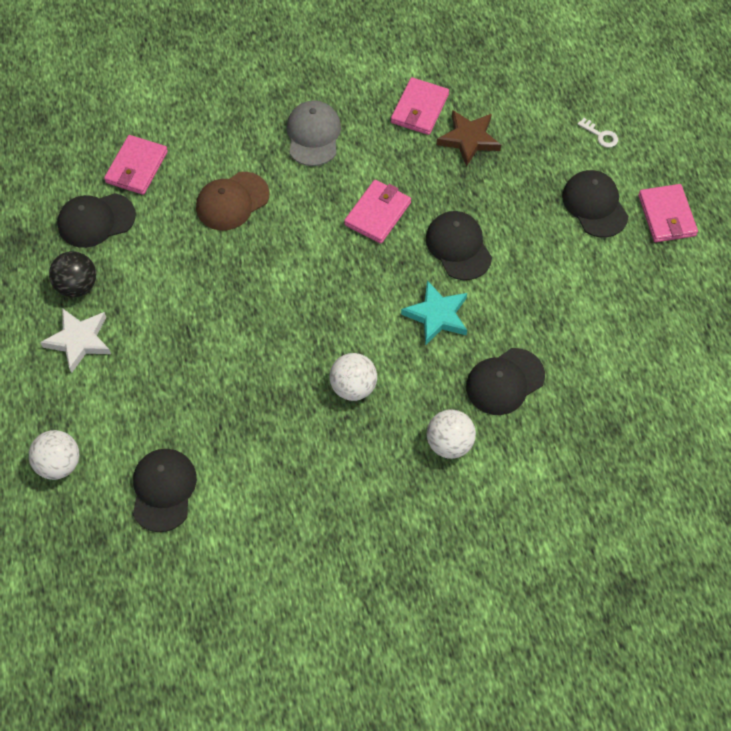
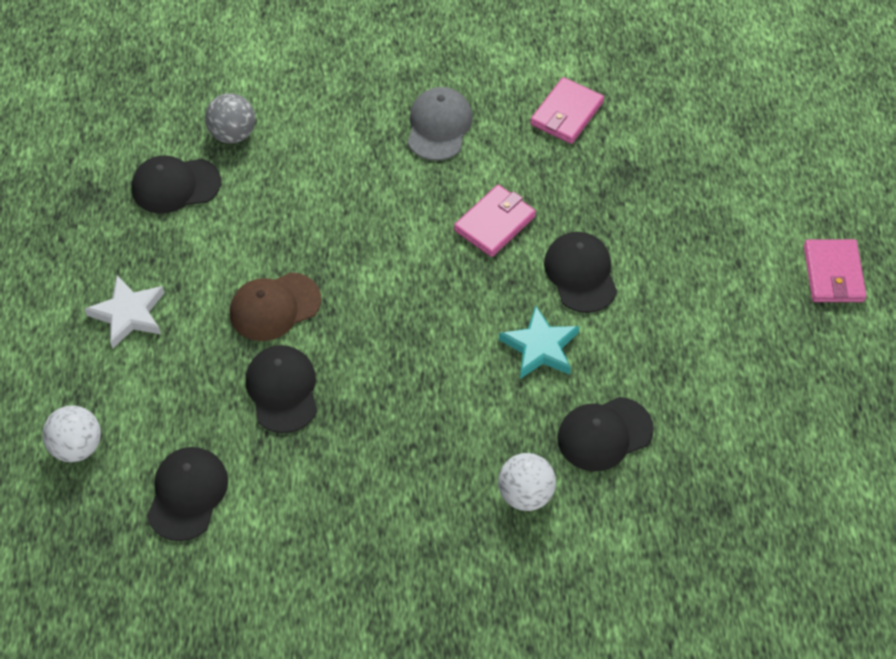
camera: 10 degrees right, 5 degrees down
black ball [49,251,96,297] -> none
pink wallet [104,135,168,195] -> grey ball [205,93,255,144]
brown cap [196,172,270,230] -> brown cap moved to [230,272,321,341]
white ball [330,353,377,401] -> none
brown star [437,110,501,167] -> none
black cap [562,170,628,238] -> black cap moved to [246,345,317,433]
white key [578,118,618,148] -> none

